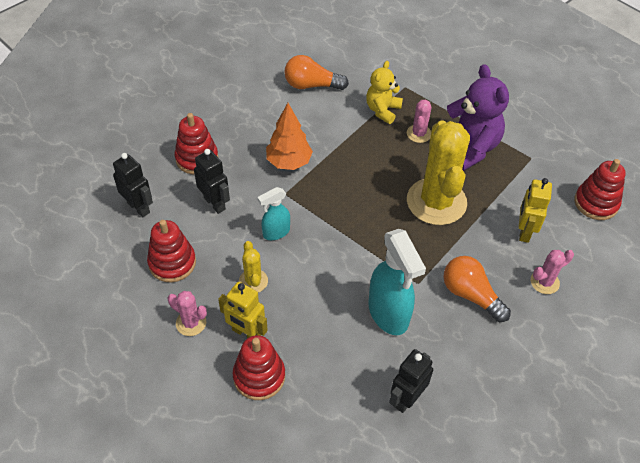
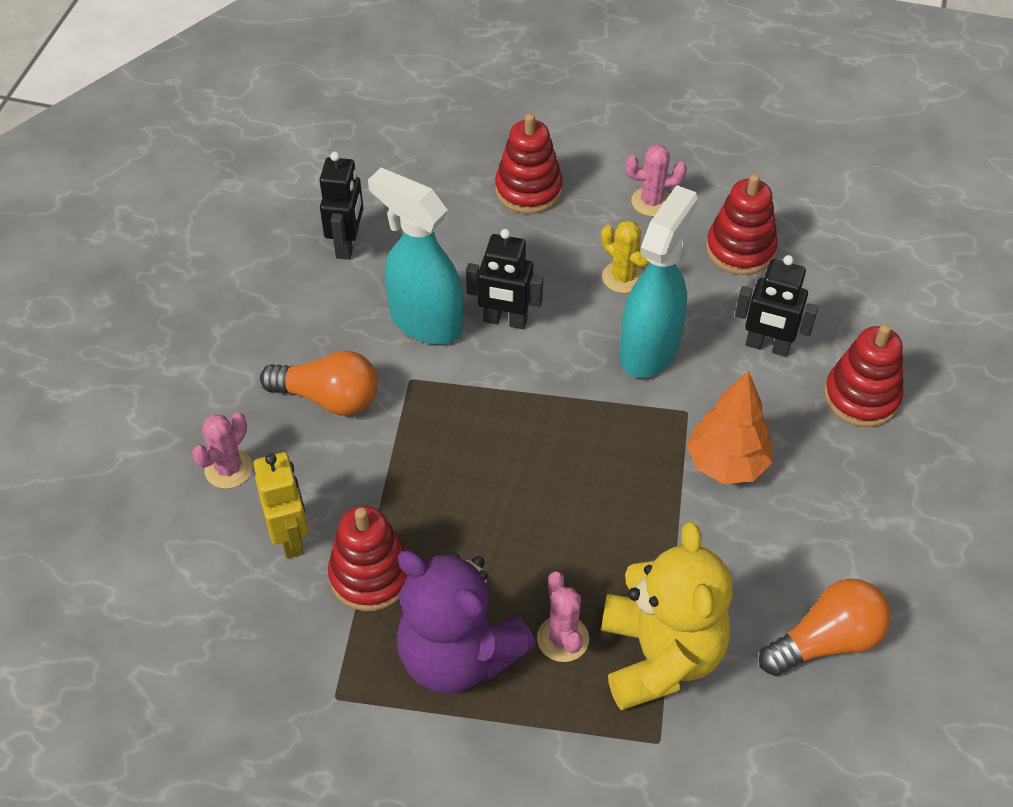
camera: 150 degrees right, 0 degrees up
black robot [113,153,153,217] -> black robot moved to [466,229,543,329]
yellow robot [218,282,268,338] -> none
turquoise spray bottle [257,187,290,240] -> turquoise spray bottle [620,185,698,378], size x1.78
yellow teddy bear [366,61,403,124] -> yellow teddy bear [601,522,733,711], size x1.63
yellow cactus [407,121,470,225] -> none
red stacking toy [574,159,626,220] -> red stacking toy moved to [328,506,408,611]

